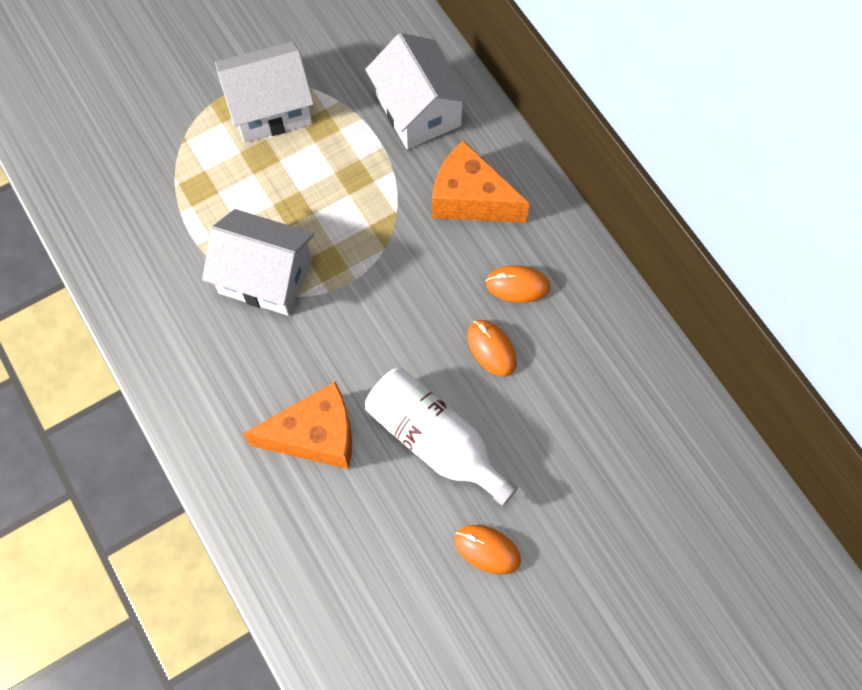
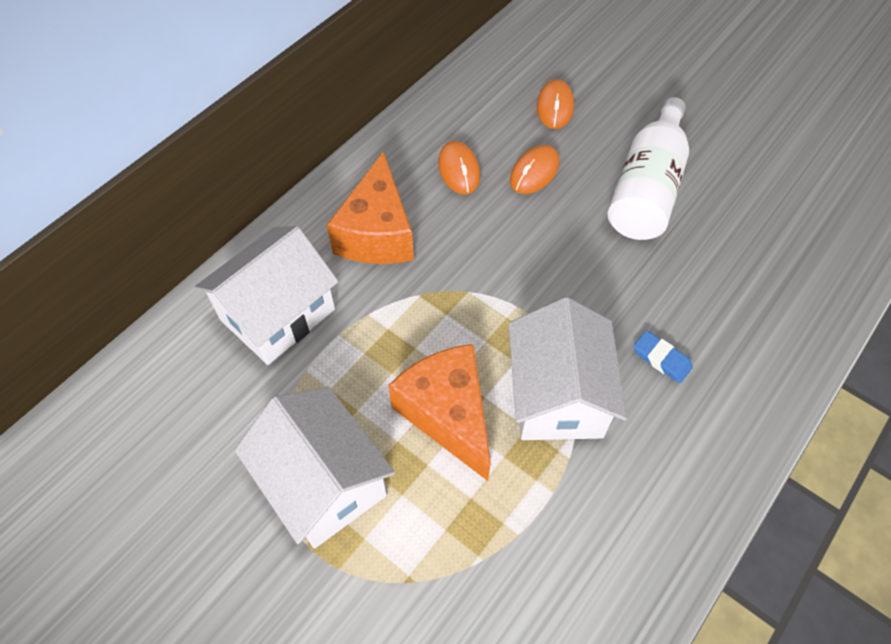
camera: 110 degrees left, 10 degrees down
orange cheese [243,382,352,469] -> orange cheese moved to [388,344,491,481]
orange mouse [455,525,521,574] -> orange mouse moved to [537,79,574,129]
none -> blue eraser [633,330,693,383]

